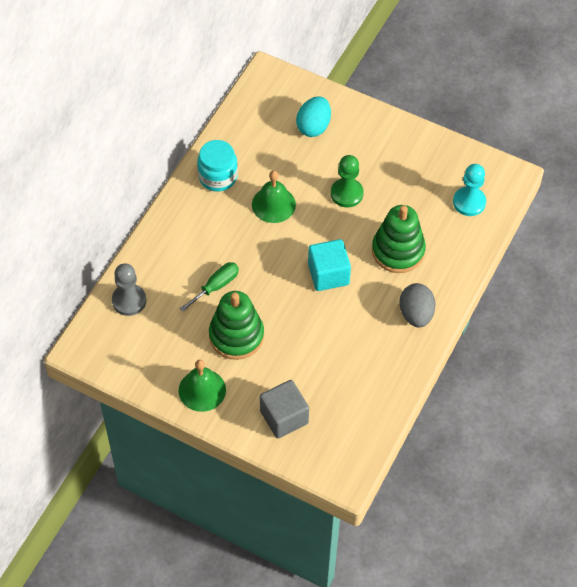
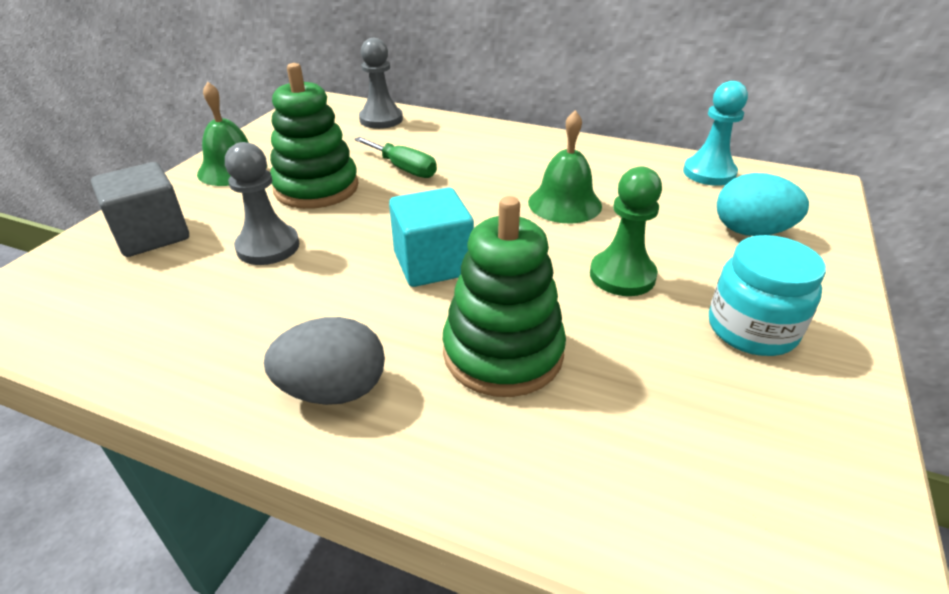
camera: 85 degrees right, 20 degrees down
turquoise jar [197,140,238,192] -> turquoise jar moved to [709,235,826,356]
turquoise pawn [453,164,486,216] -> turquoise pawn moved to [683,81,748,186]
none -> grey pawn [225,142,299,265]

